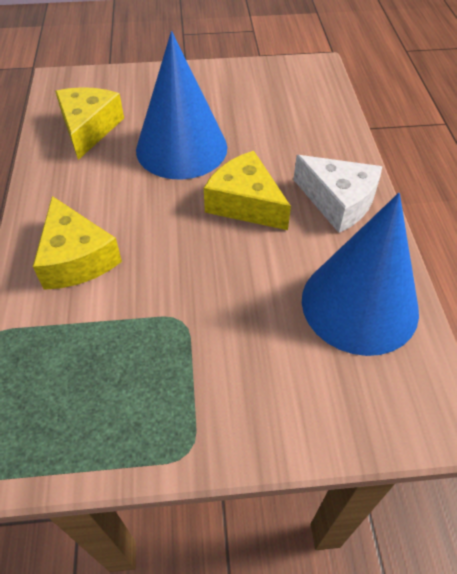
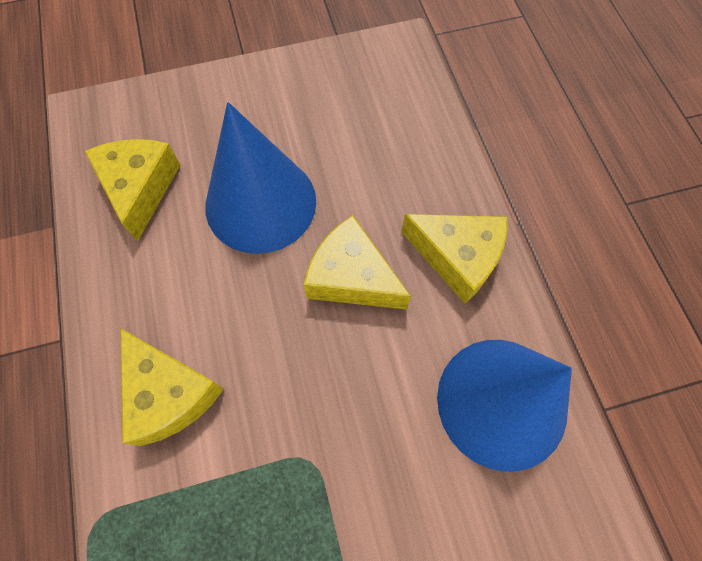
camera: 10 degrees left, 15 degrees up
white cheese [293,155,382,233] -> yellow cheese [401,214,507,304]

